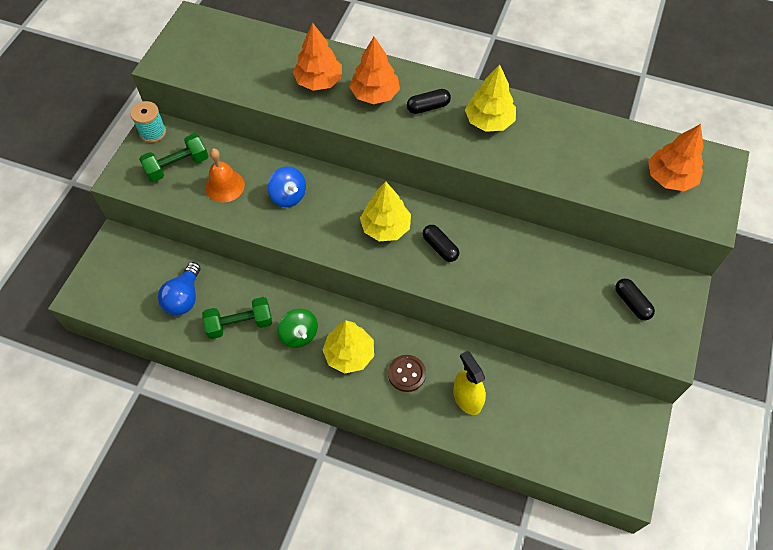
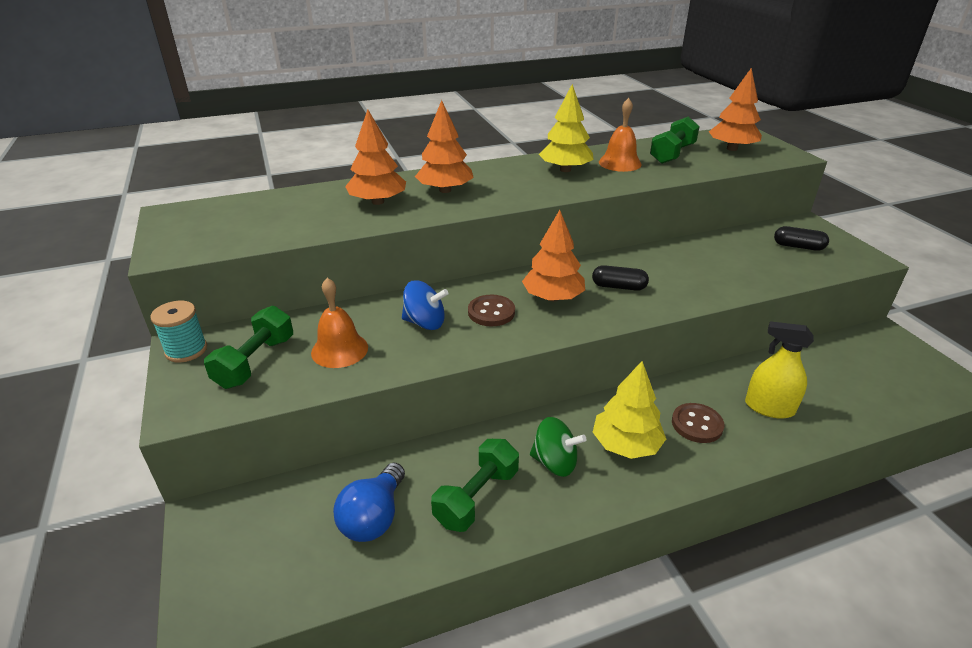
camera: 40 degrees left, 25 degrees down
blue light bulb [158,262,200,315] -> blue light bulb turned 45 degrees clockwise [333,463,405,542]
yellow tree [360,182,411,241] -> orange tree [522,210,585,302]
black capsule [407,89,451,114] -> none
none -> brown button [468,294,515,327]
none -> orange bell [599,98,642,172]
none -> green dumbbell [650,117,700,164]

